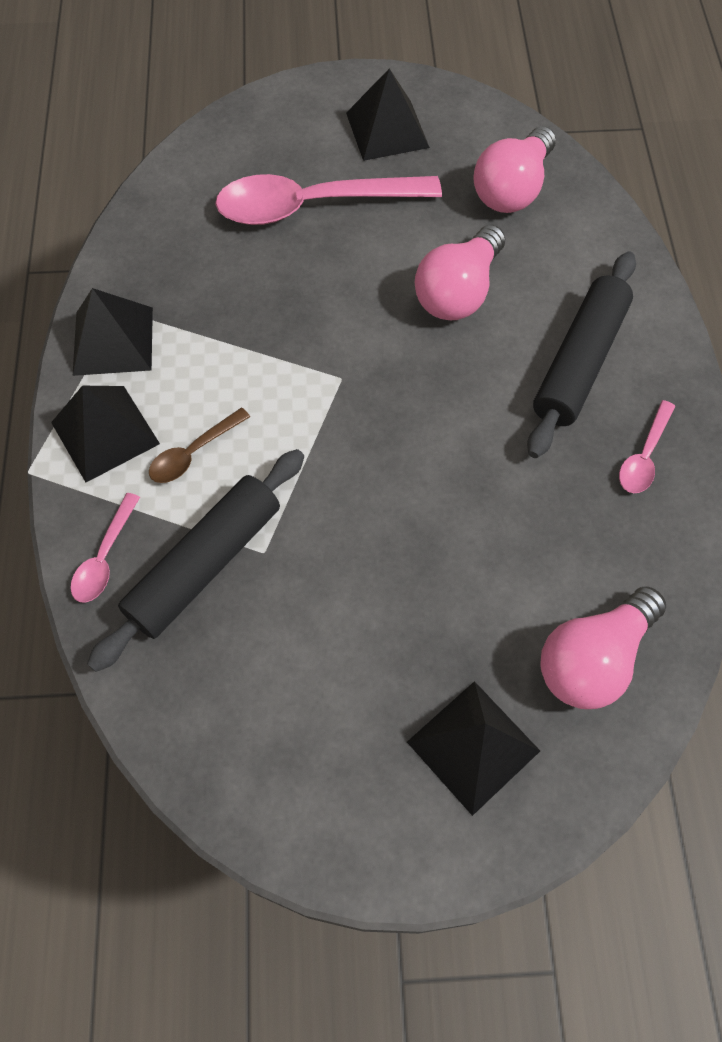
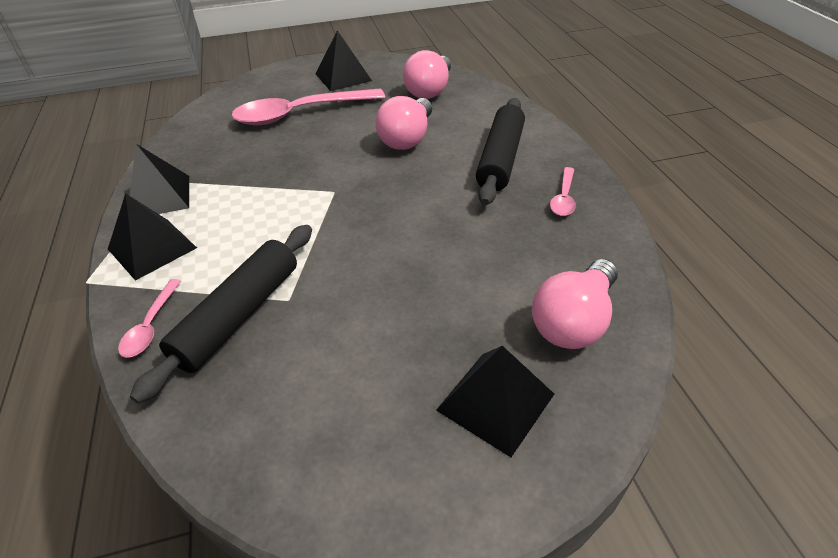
camera: 10 degrees left, 20 degrees down
brown spoon [149,408,250,483] -> none

